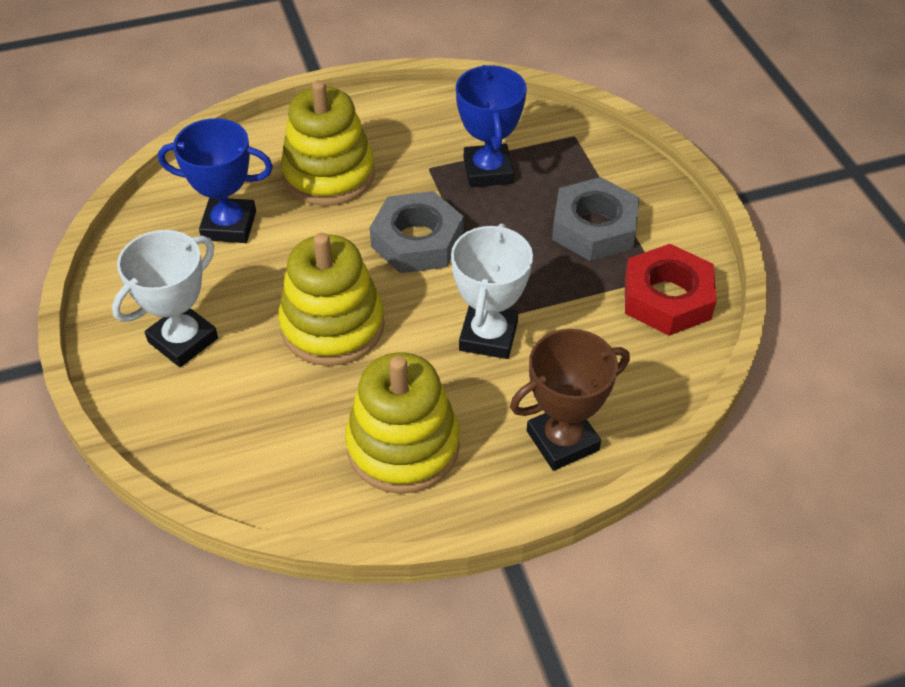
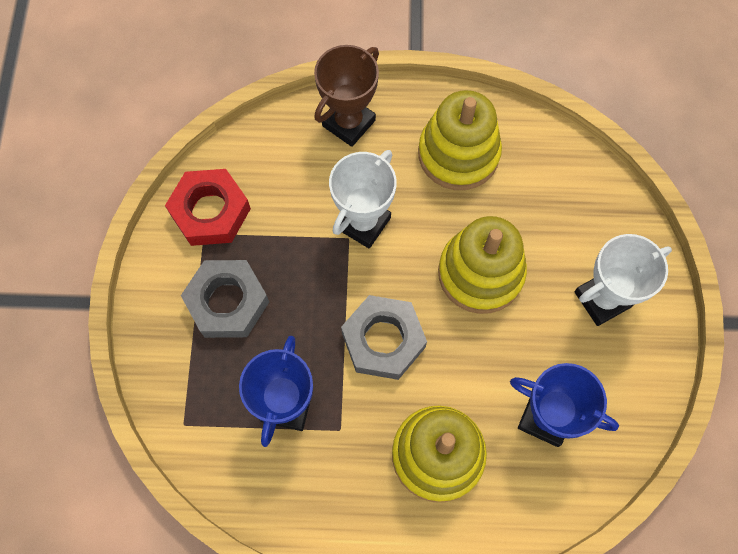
camera: 160 degrees left, 20 degrees up
brown trophy [510,329,630,471] -> brown trophy turned 45 degrees counterclockwise [314,45,379,147]

